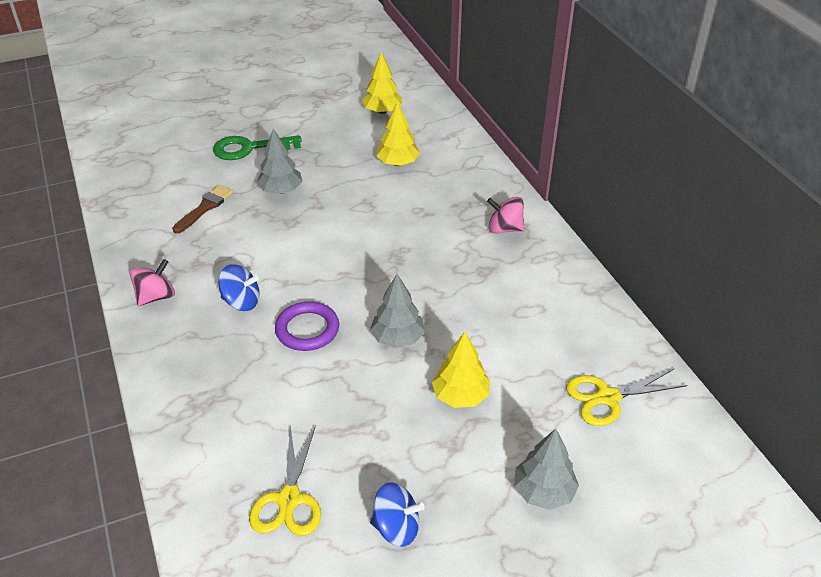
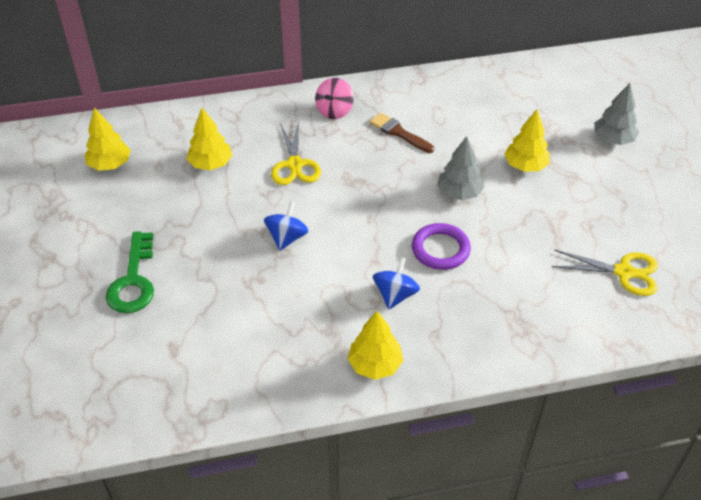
camera: 80 degrees left, 5 degrees up
pink spinning top [129,259,175,306] -> yellow tree [348,311,403,380]
brown brush [172,185,234,233] -> brown brush moved to [370,113,434,153]
grey tree [257,129,303,194] -> none
blue spinning top [370,483,425,547] -> blue spinning top moved to [264,201,309,251]
yellow scissors [566,368,688,426] -> yellow scissors moved to [271,121,321,185]

